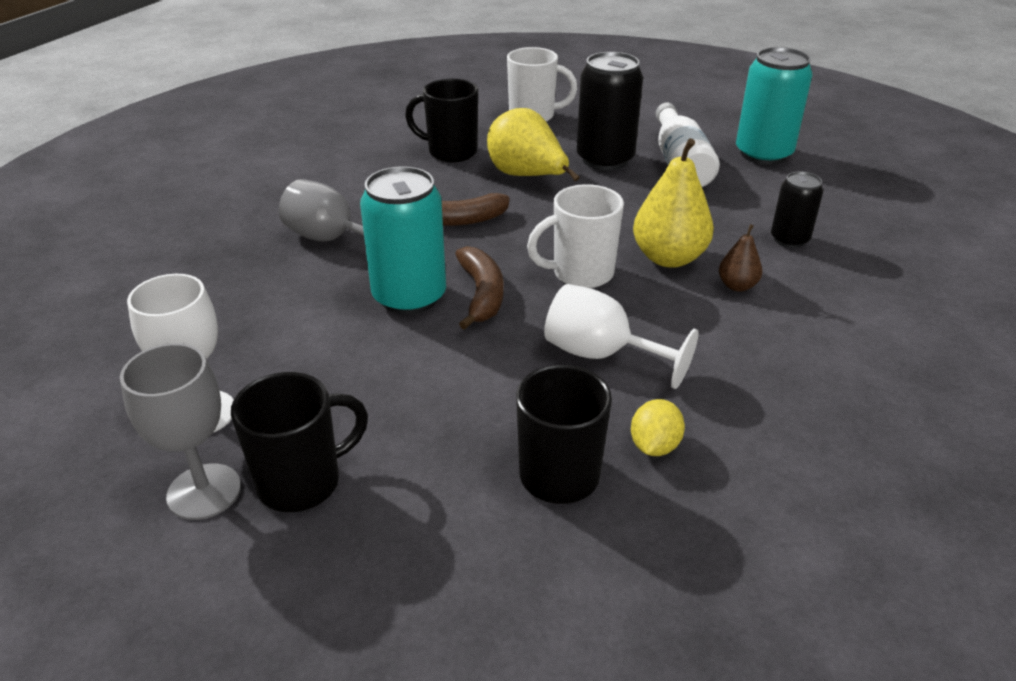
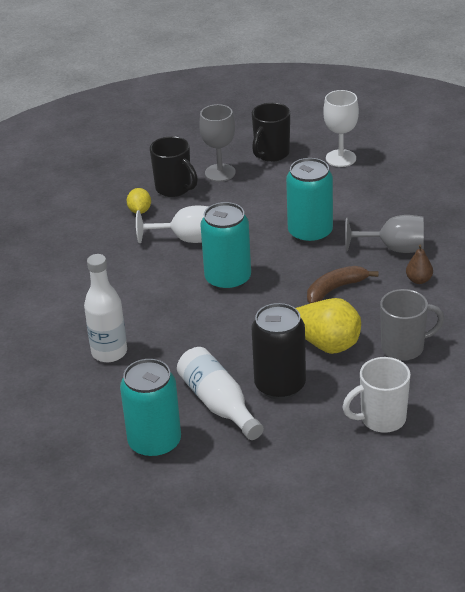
camera: 155 degrees right, 0 degrees up
grey goblet [120,343,241,520] -> grey goblet moved to [199,104,236,182]
black mug [405,79,478,162] -> grey mug [380,289,444,361]
brown banana [455,246,504,330] -> none
white mug [527,184,624,288] -> turquoise can [200,202,251,291]
yellow pear [633,138,714,268] -> none
brown pear [719,224,762,292] -> brown pear moved to [406,245,433,284]
black can [771,171,823,248] -> white bottle [84,254,127,362]

